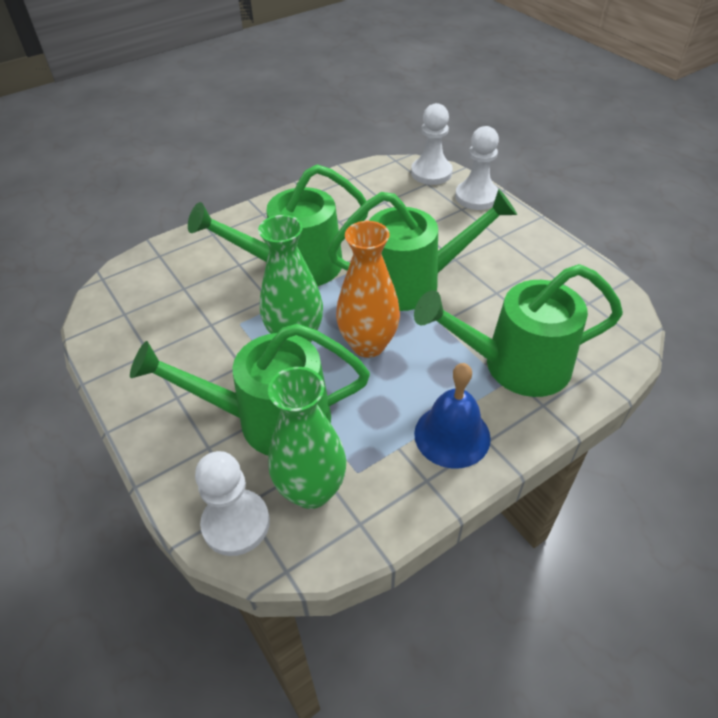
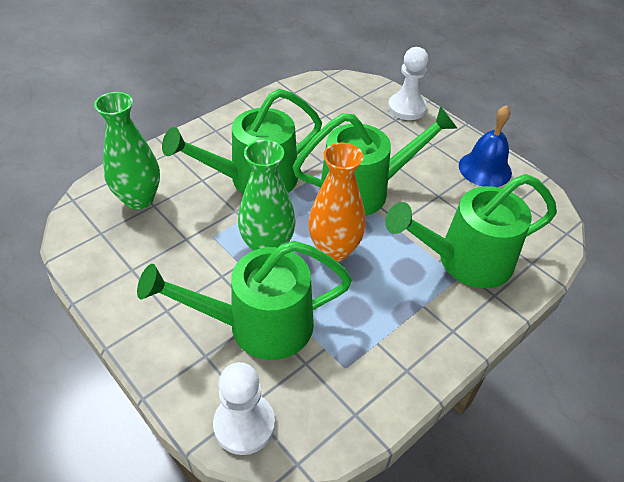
camera: 10 degrees left, 0 degrees up
green vase [268,367,346,509] -> green vase moved to [94,92,160,210]
white pawn [411,103,453,185] -> none
blue bell [414,363,491,469] -> blue bell moved to [459,105,512,187]

